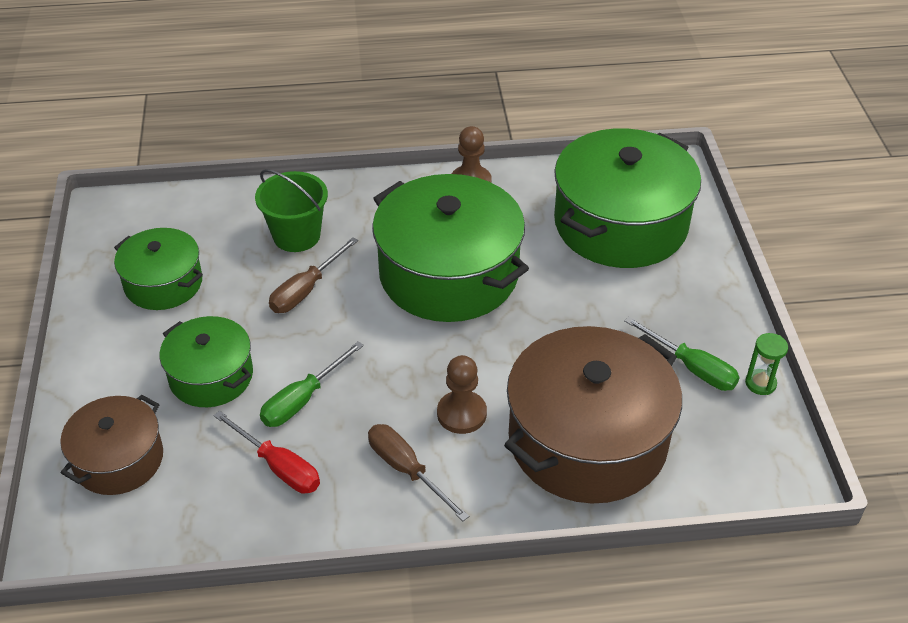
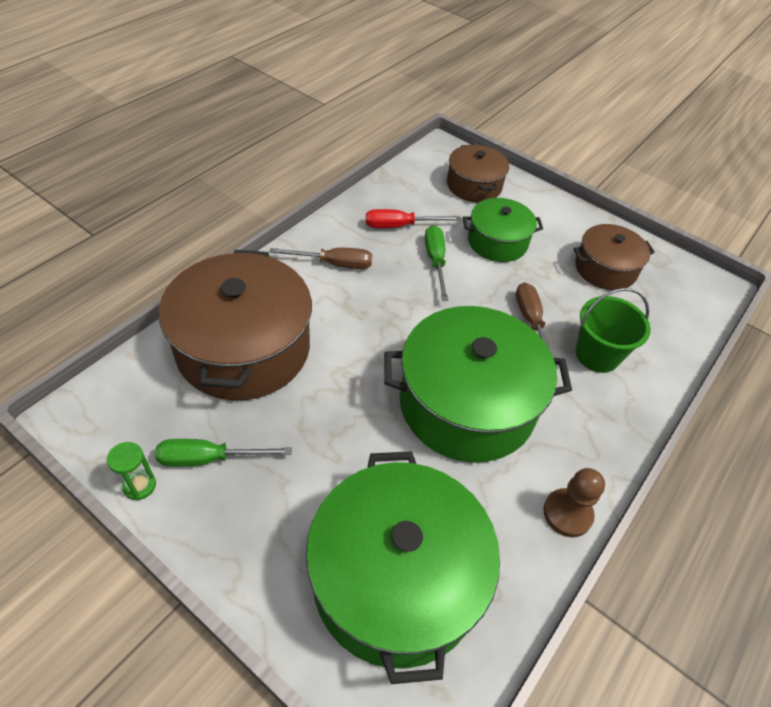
camera: 130 degrees right, 5 degrees up
green pot [114,228,203,310] -> brown pot [573,224,655,290]
brown pawn [437,355,487,434] -> none

